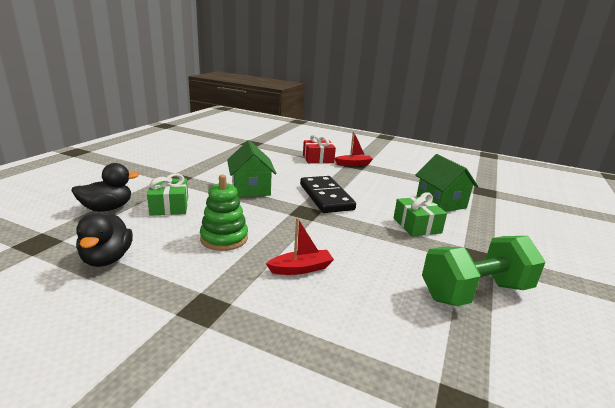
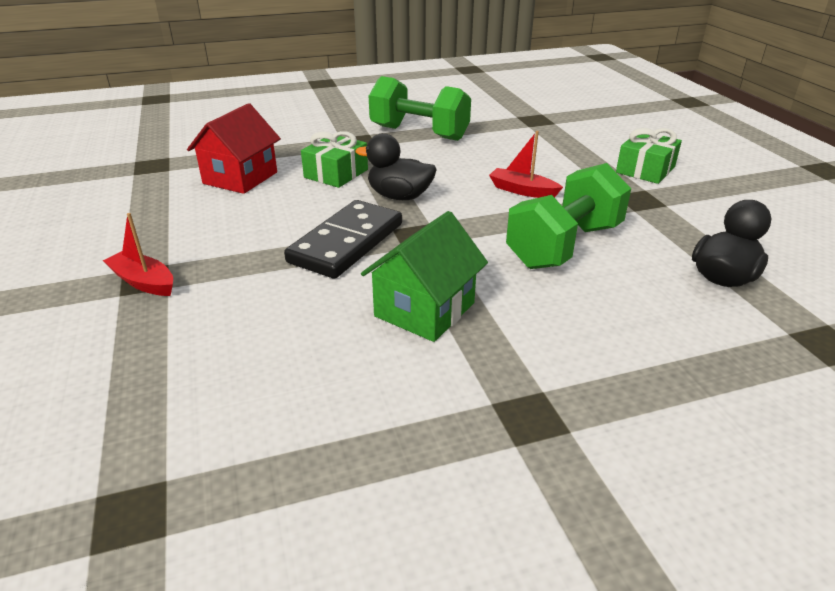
camera: 130 degrees left, 10 degrees up
black duck [71,163,139,212] -> black duck moved to [355,133,437,200]
green gift [147,173,188,215] -> green gift moved to [616,128,682,184]
green stacking toy [200,175,248,251] -> green dumbbell [506,163,631,269]
red gift [303,134,336,163] -> none
green house [416,154,478,212] -> red house [187,103,281,194]

